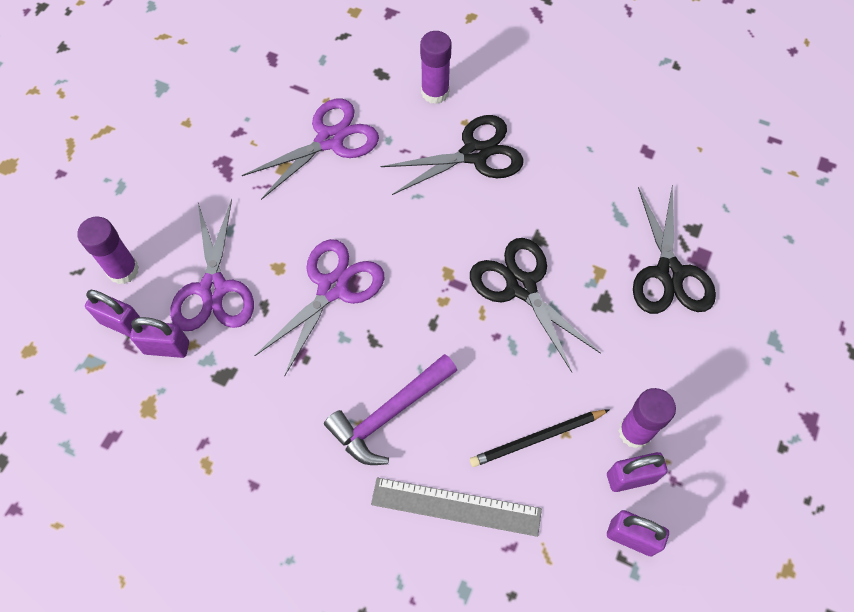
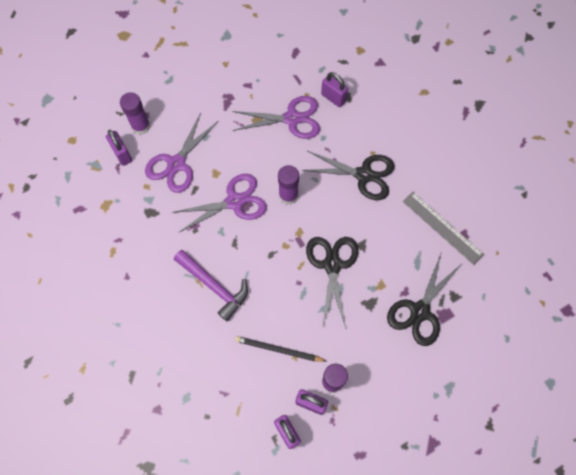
camera: 35 degrees right, 5 degrees up
purple padlock [130,317,189,358] -> purple padlock moved to [321,72,348,107]
purple hammer [324,354,457,465] -> purple hammer turned 135 degrees counterclockwise [174,250,248,321]
grey ruler [371,477,542,537] -> grey ruler moved to [403,192,484,265]
purple glue stick [420,31,452,104] -> purple glue stick moved to [278,165,299,204]

